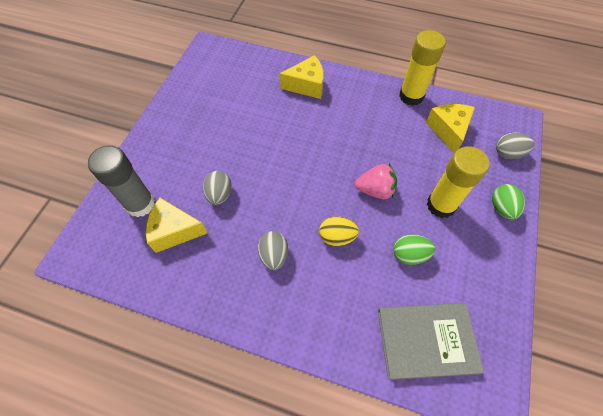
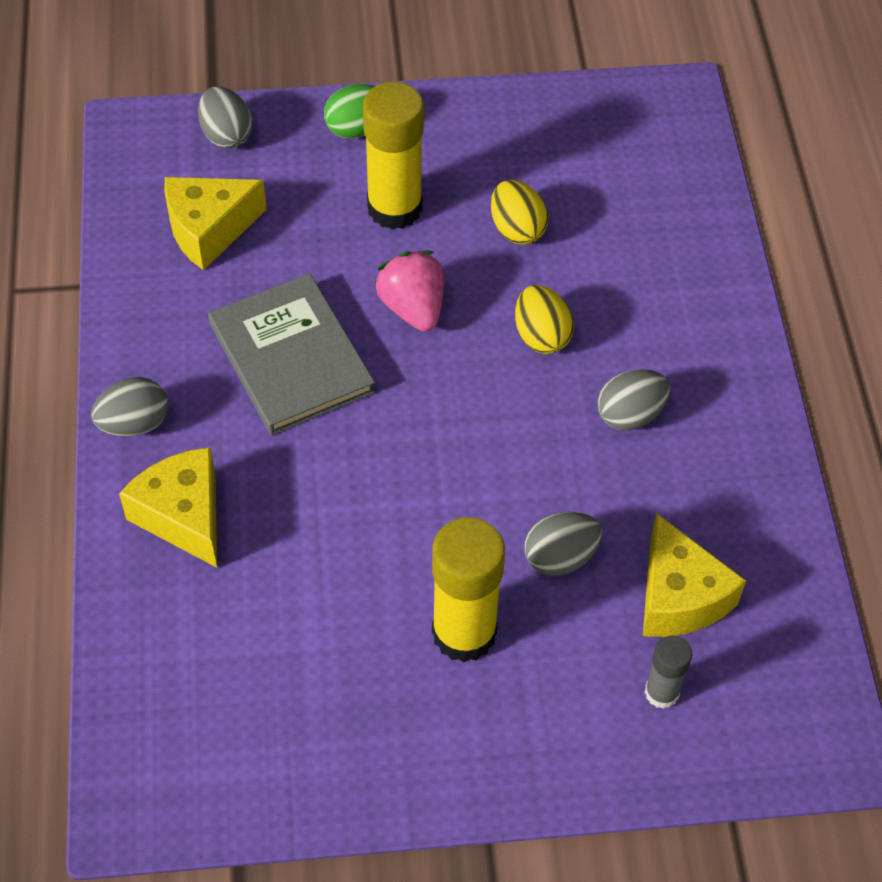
camera: 115 degrees left, 5 degrees down
grey glue stick [88,145,155,217] -> grey glue stick [645,636,692,709], size x0.53
grey book [378,303,484,380] -> grey book moved to [208,273,375,435]
green egg [393,234,435,265] -> yellow egg [491,180,548,245]
yellow glue stick [399,30,446,106] -> yellow glue stick moved to [432,517,505,663]
none -> grey egg [91,377,168,437]

